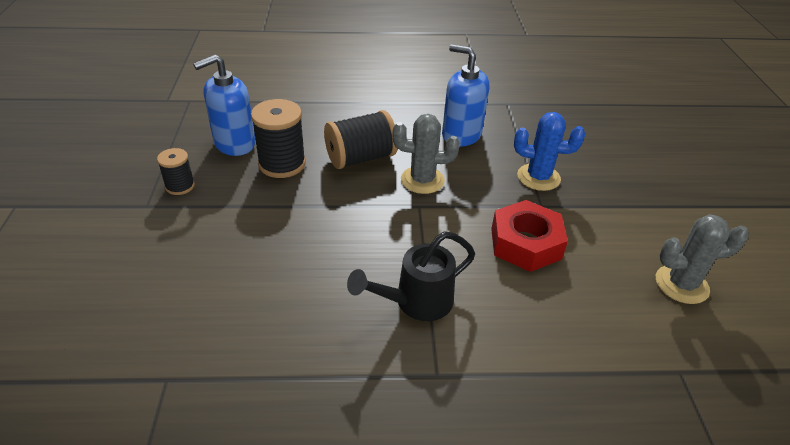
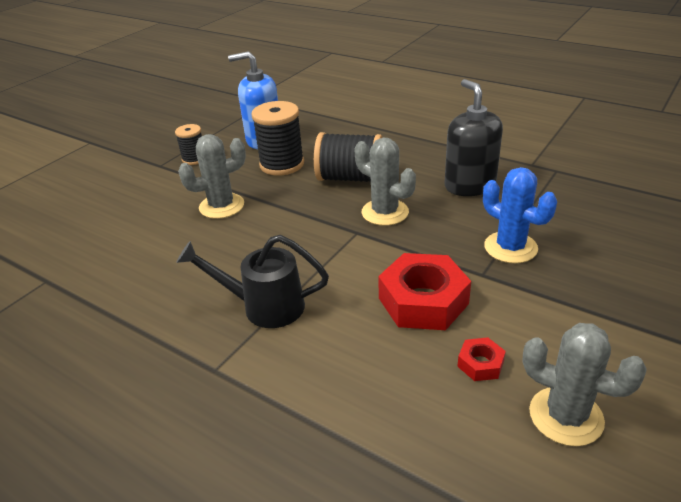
camera: 40 degrees right, 5 degrees down
blue soap dispenser [442,45,489,147] -> black soap dispenser [444,79,503,196]
none -> grey cactus [178,134,246,219]
none -> red nut [457,337,506,381]

